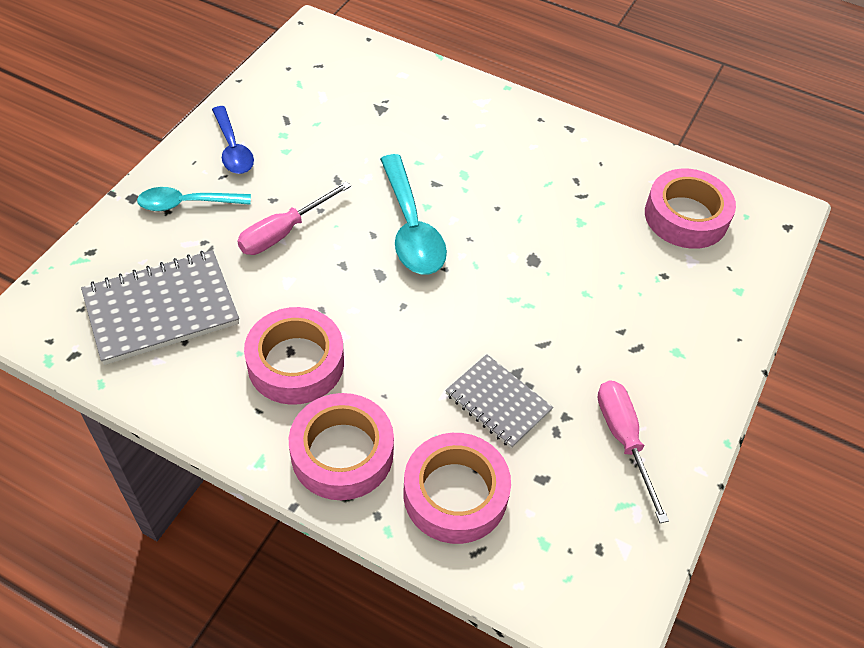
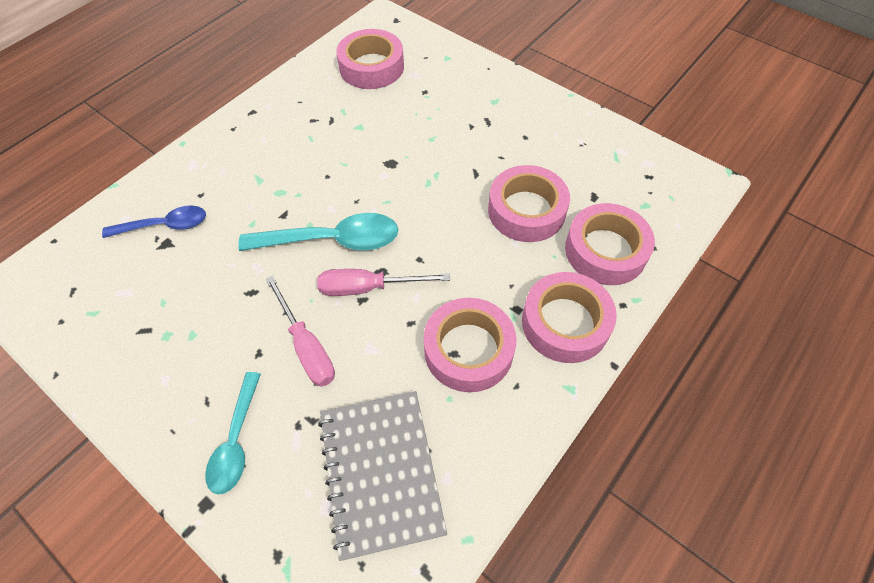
camera: 75 degrees left, 5 degrees up
blue spoon [212,106,254,174] -> blue spoon moved to [102,205,206,238]
grey notebook [445,354,553,449] -> pink tape [488,165,570,242]
pink screwdriver [598,380,669,523] -> pink screwdriver moved to [317,269,450,296]

